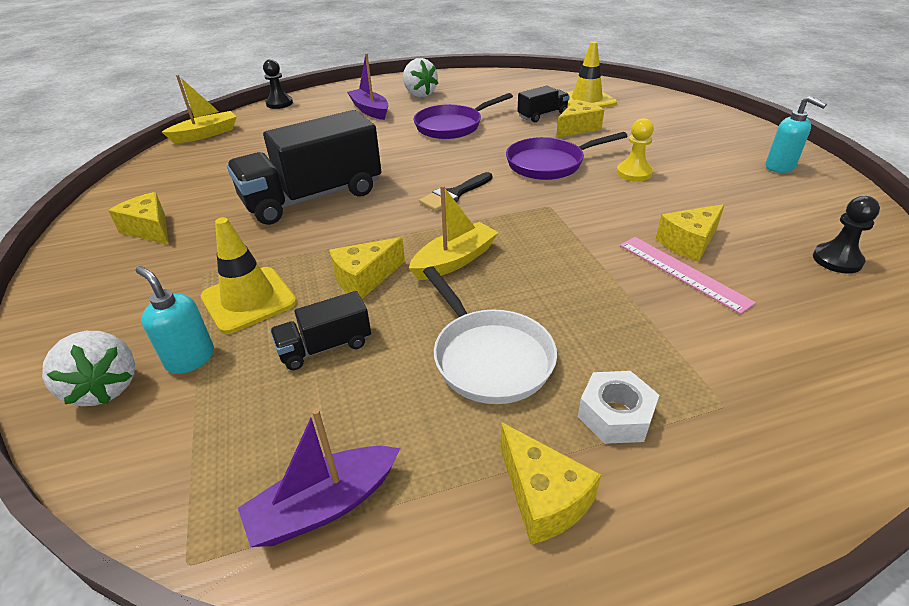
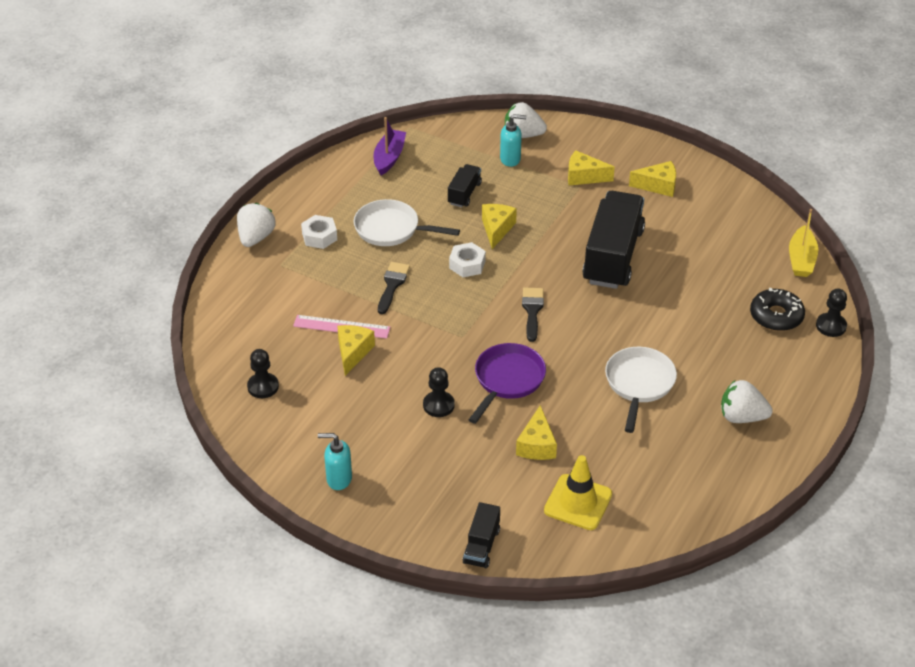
camera: 135 degrees right, 5 degrees up
yellow traffic cone [201,217,297,334] -> none
purple boat [347,53,388,120] -> none
yellow boat [409,185,499,280] -> white nut [449,242,486,277]
purple pan [414,93,513,139] -> white pan [605,347,677,433]
yellow cheese [500,422,601,545] -> yellow cheese moved to [568,151,615,185]
black truck [517,86,570,122] -> black truck moved to [463,502,500,568]
yellow pawn [616,118,654,182] -> black pawn [423,367,455,417]
none -> white strawberry [237,203,275,247]
none -> black brush [378,262,410,314]
none -> black donut [750,288,805,331]

